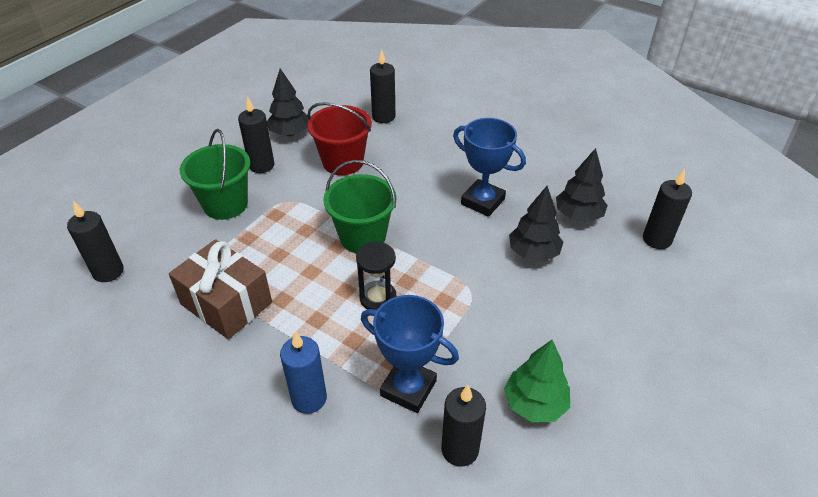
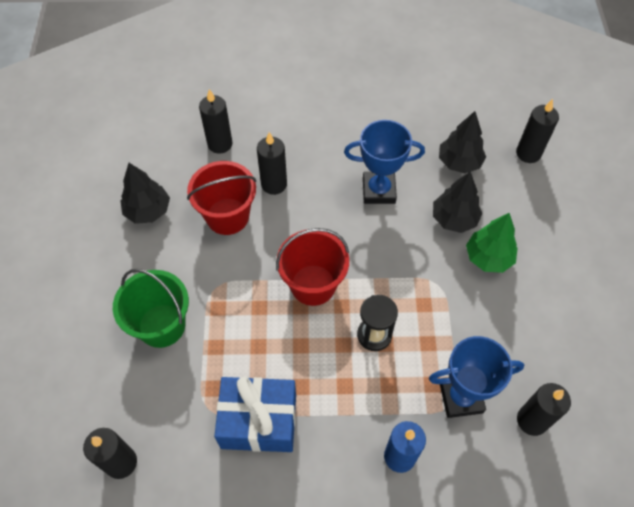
camera: 35 degrees left, 15 degrees up
brown gift [169,239,272,339] -> blue gift [214,377,296,452]
black candle [238,96,274,173] -> black candle moved to [257,132,287,195]
green bucket [323,160,396,253] -> red bucket [276,228,349,306]
green tree [504,340,570,422] -> green tree moved to [466,213,518,273]

